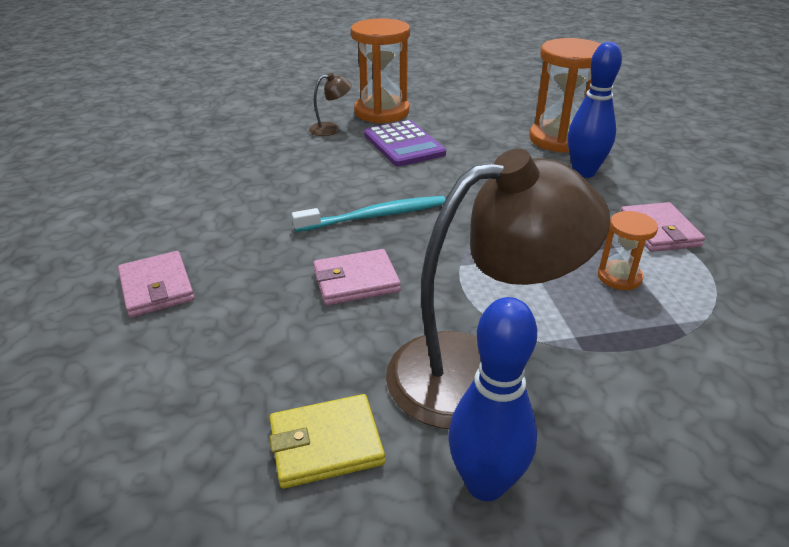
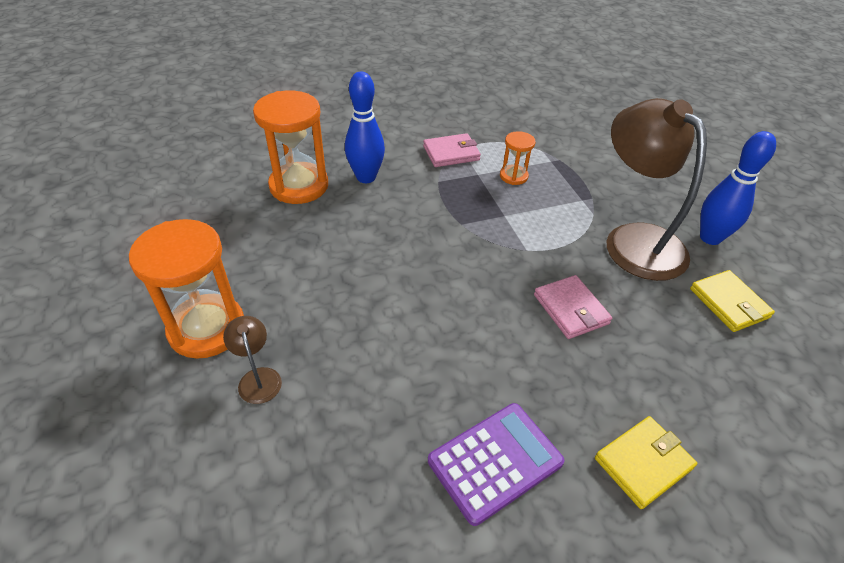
camera: 100 degrees left, 10 degrees up
pink wallet [118,251,195,317] -> yellow wallet [595,416,697,509]
turquoise toothbrush [292,196,446,232] -> none
purple calculator [364,120,446,166] -> purple calculator moved to [428,403,564,526]

